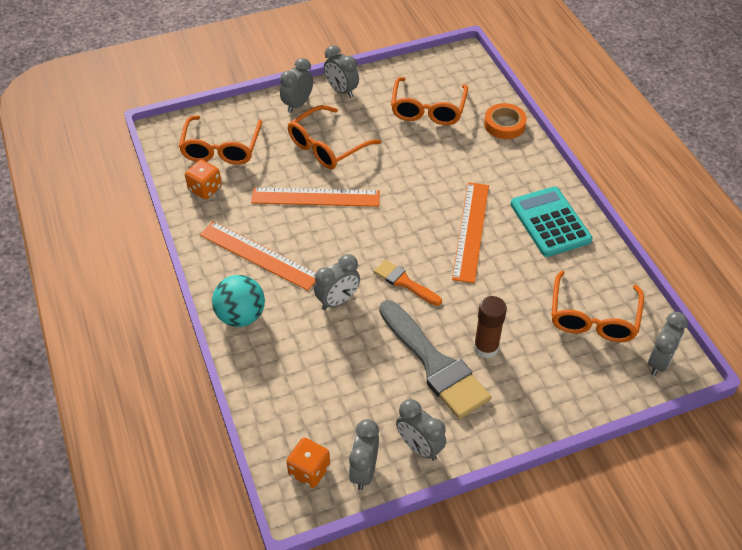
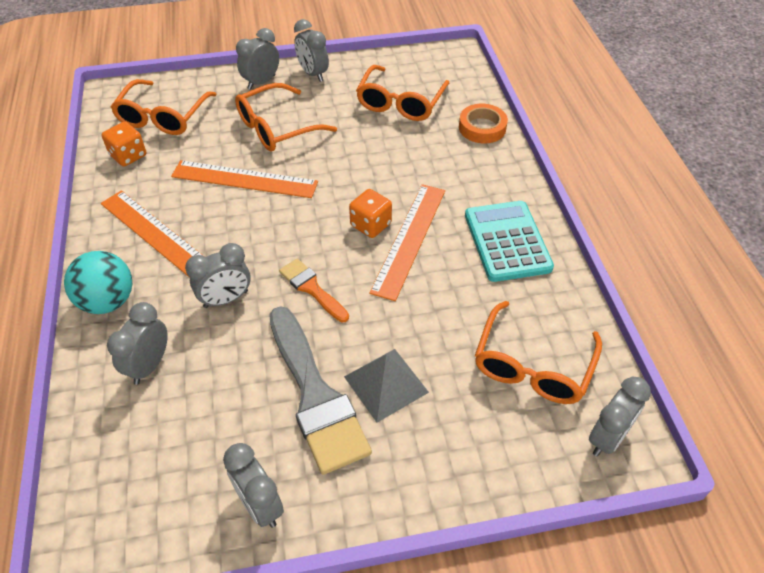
camera: 10 degrees right, 0 degrees up
orange dice [286,438,330,488] -> orange dice moved to [349,189,392,238]
grey clock [349,419,379,490] -> grey clock moved to [107,302,168,385]
brown glue stick [474,296,507,358] -> grey pyramid [344,349,429,423]

